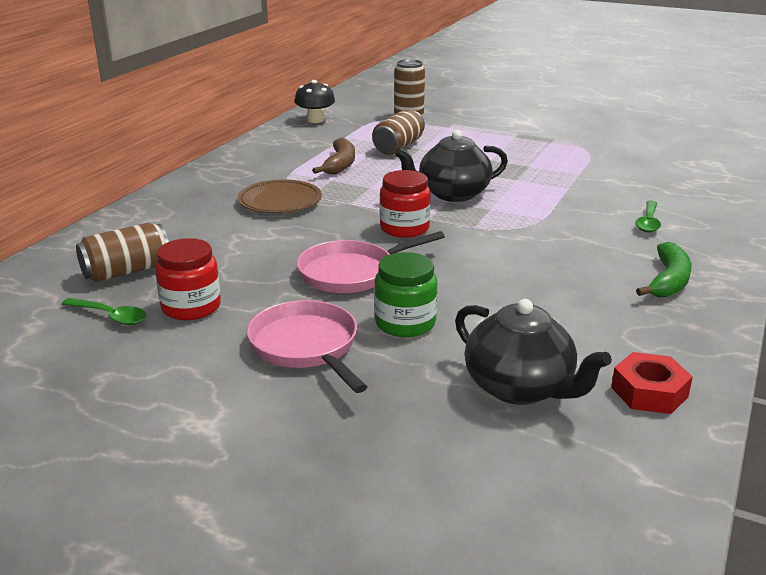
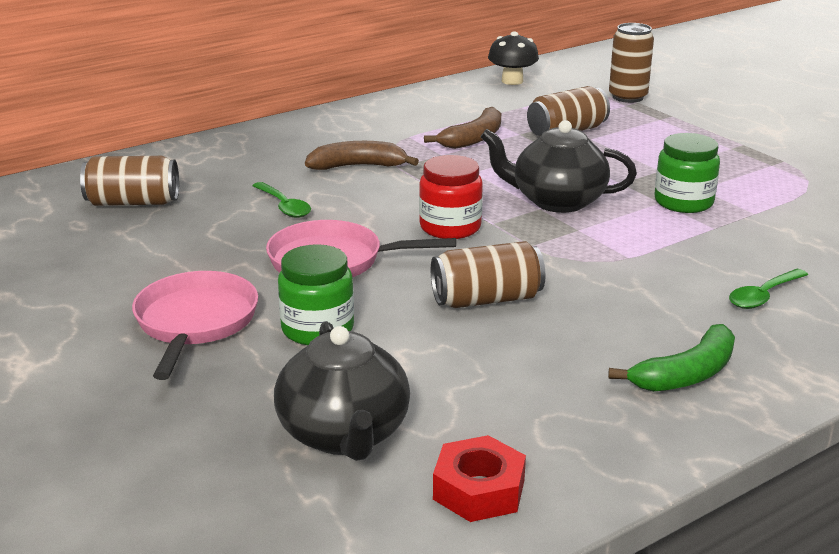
camera: 30 degrees right, 0 degrees up
green spoon [61,298,147,325] -> green spoon moved to [252,182,311,218]
red jar [155,238,221,320] -> none
brown plate [238,179,322,213] -> brown banana [305,141,419,170]
none -> brown can [431,241,545,308]
none -> green jar [654,133,720,213]

